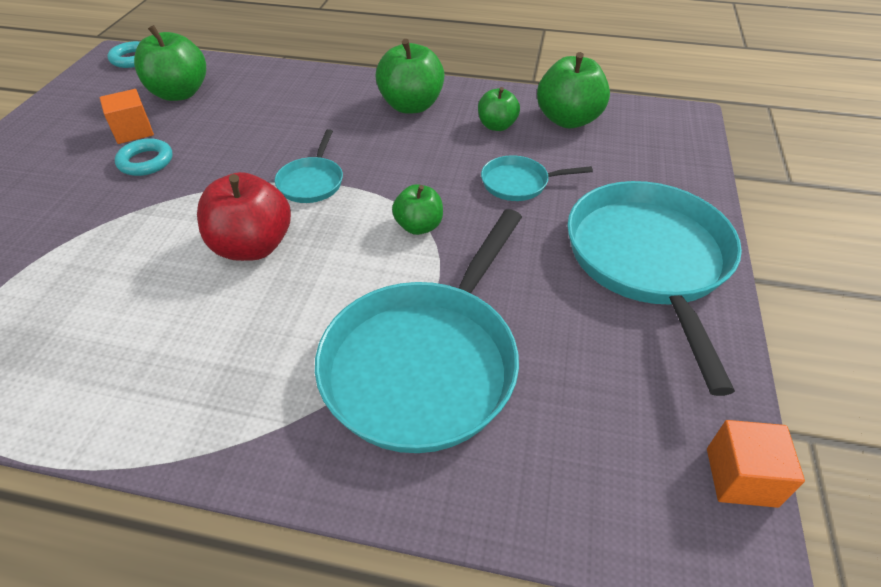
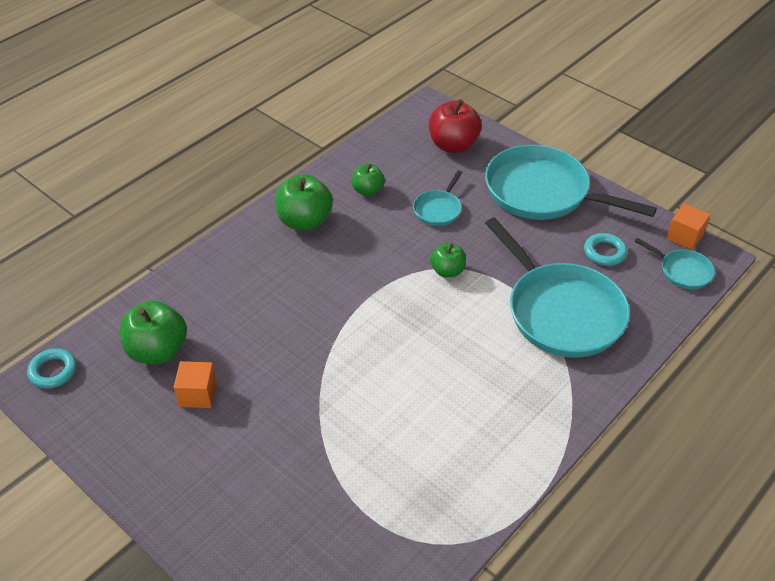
camera: 60 degrees left, 0 degrees up
turquoise ring [115,138,173,176] -> turquoise ring moved to [584,233,627,266]
red apple [197,172,291,261] -> red apple moved to [429,99,482,153]
turquoise pan [275,129,343,203] -> turquoise pan moved to [634,238,715,289]
green apple [537,52,610,128] -> none

